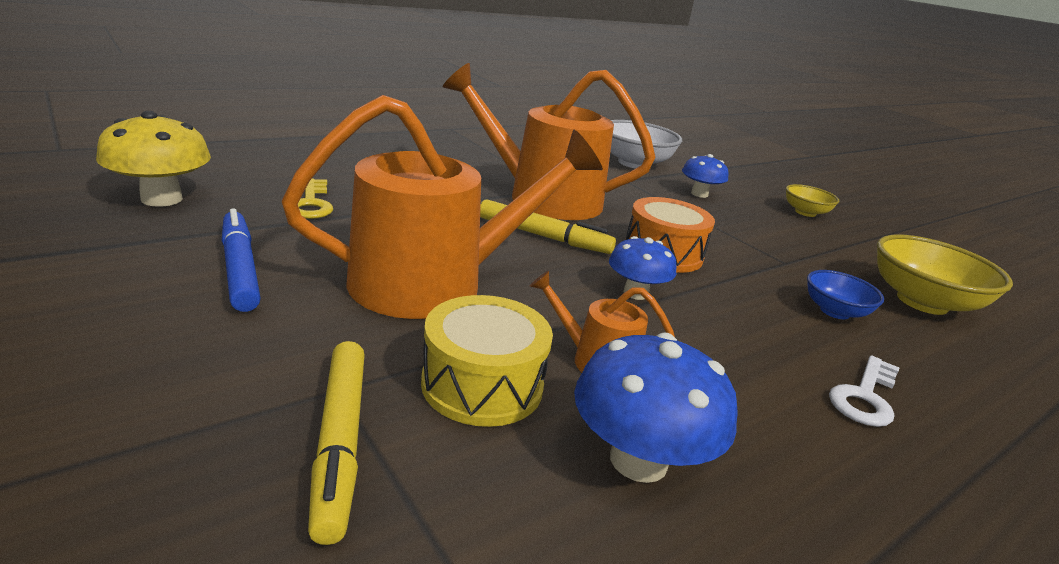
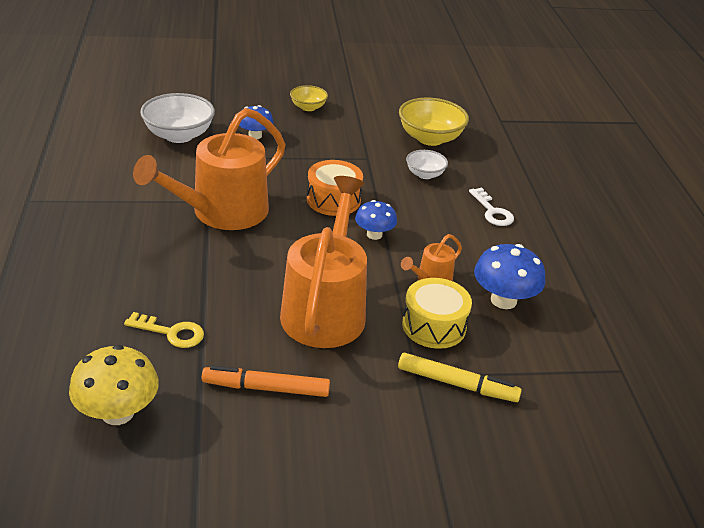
camera: 60 degrees left, 10 degrees up
blue marker [221,208,261,312] -> orange marker [202,365,330,397]
yellow marker [480,199,616,254] -> none
blue bowl [807,270,884,319] -> white bowl [406,150,448,179]

